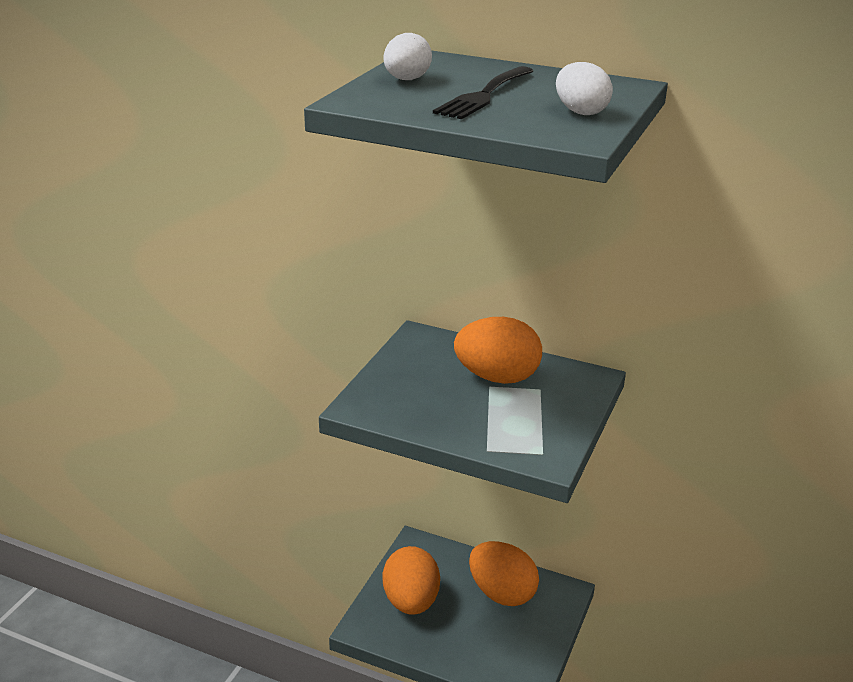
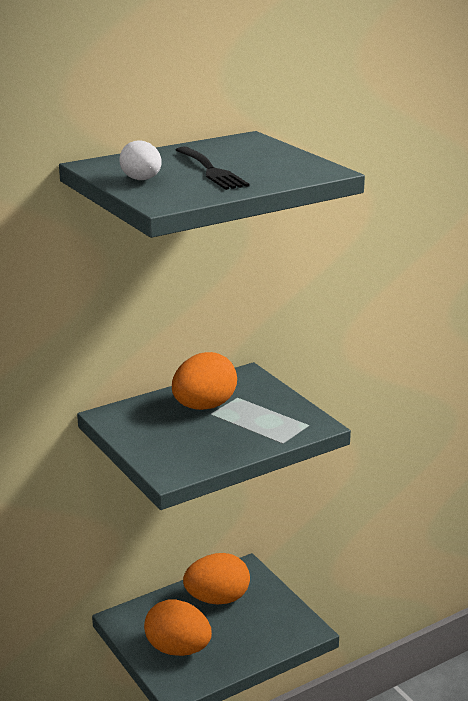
camera: 55 degrees left, 5 degrees down
white egg [556,62,613,115] -> none

